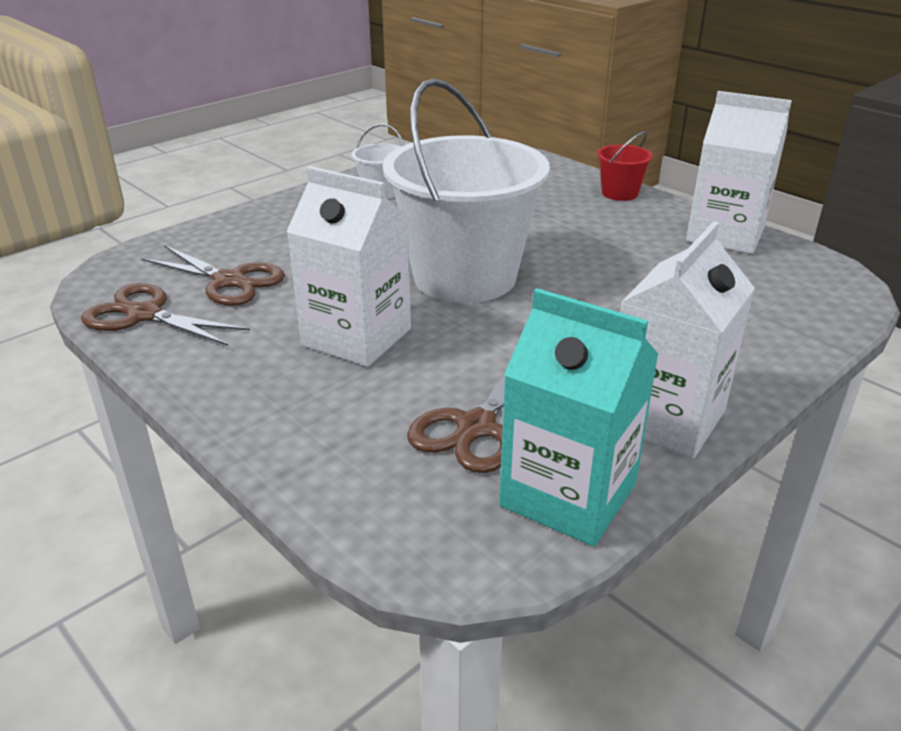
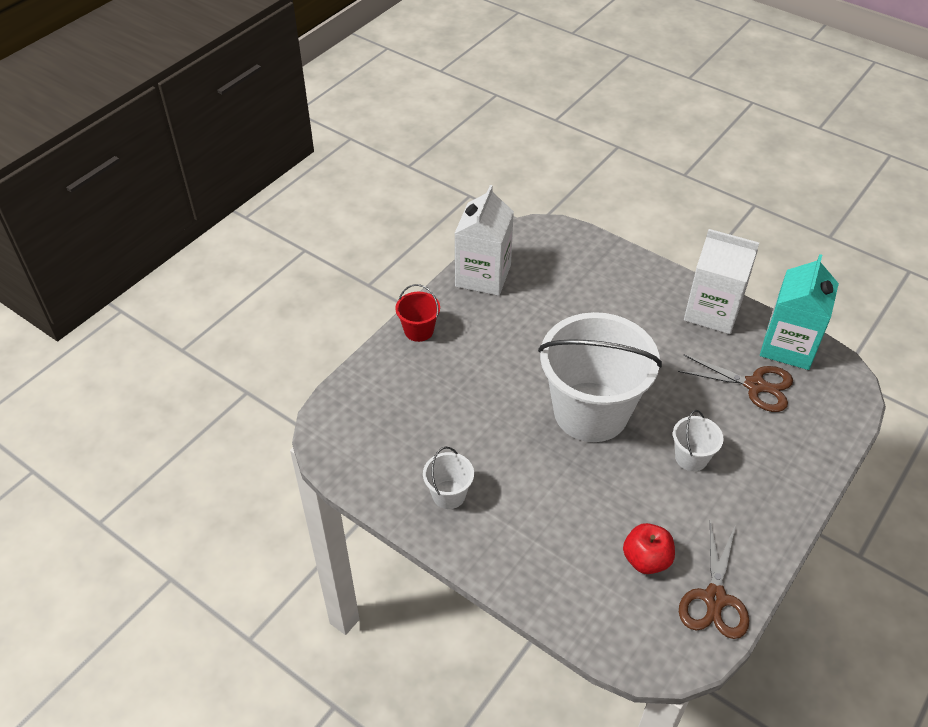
camera: 100 degrees left, 15 degrees up
brown scissors [141,245,285,306] -> red apple [623,523,675,574]
white carton [286,166,411,367] -> white bucket [673,410,724,471]

